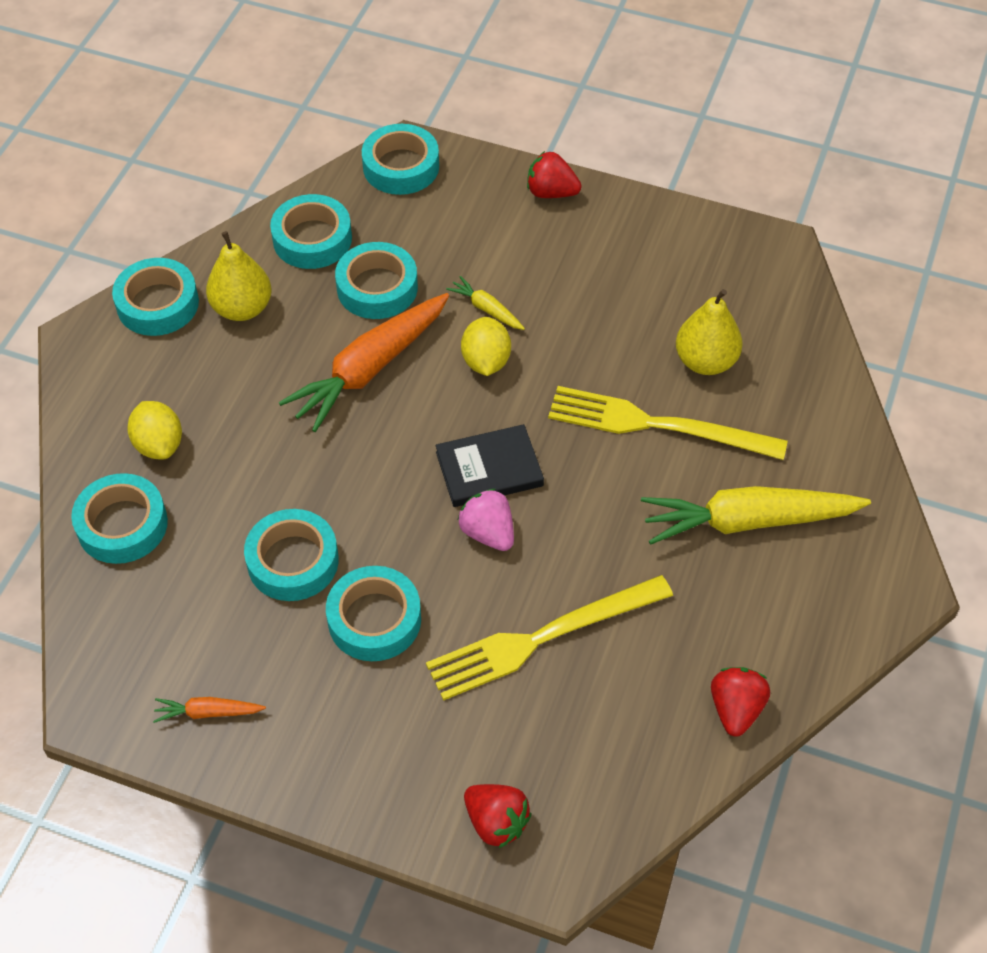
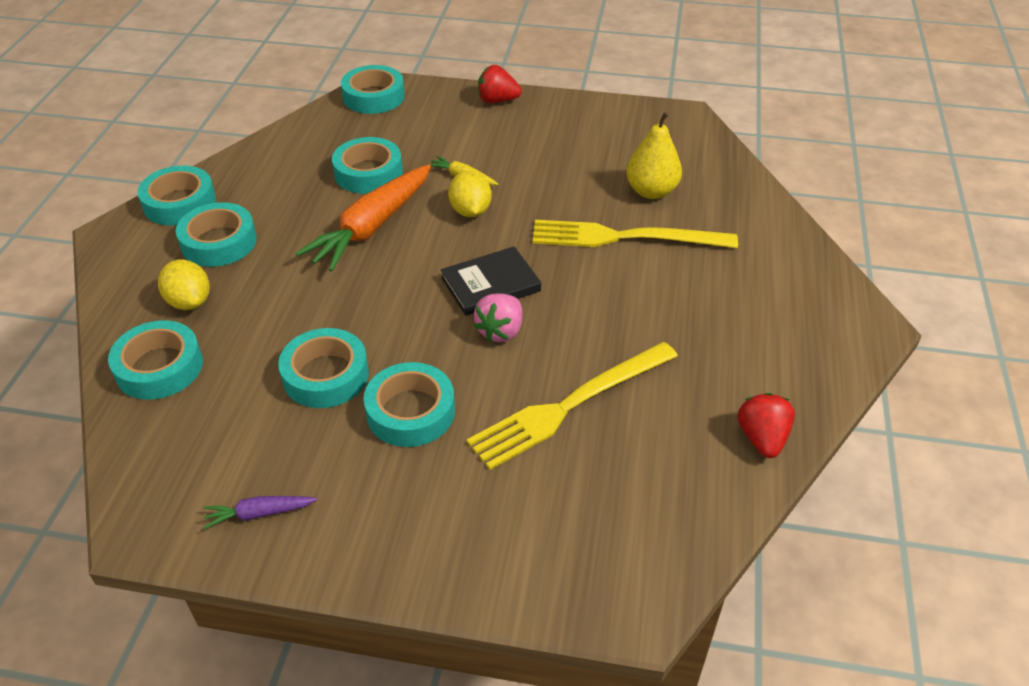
camera: 10 degrees left, 10 degrees down
orange carrot [153,697,266,723] -> purple carrot [203,496,317,529]
yellow pear [206,231,272,321] -> none
turquoise tape [270,194,352,269] -> turquoise tape moved to [176,202,257,267]
pink strawberry [458,489,514,551] -> pink strawberry turned 105 degrees counterclockwise [474,293,522,342]
red strawberry [464,784,531,848] -> none
yellow carrot [641,486,871,545] -> none

